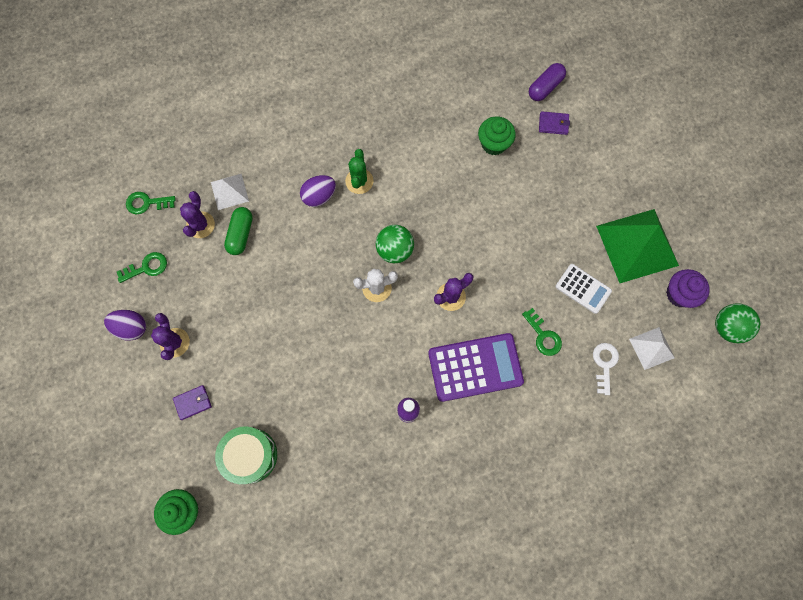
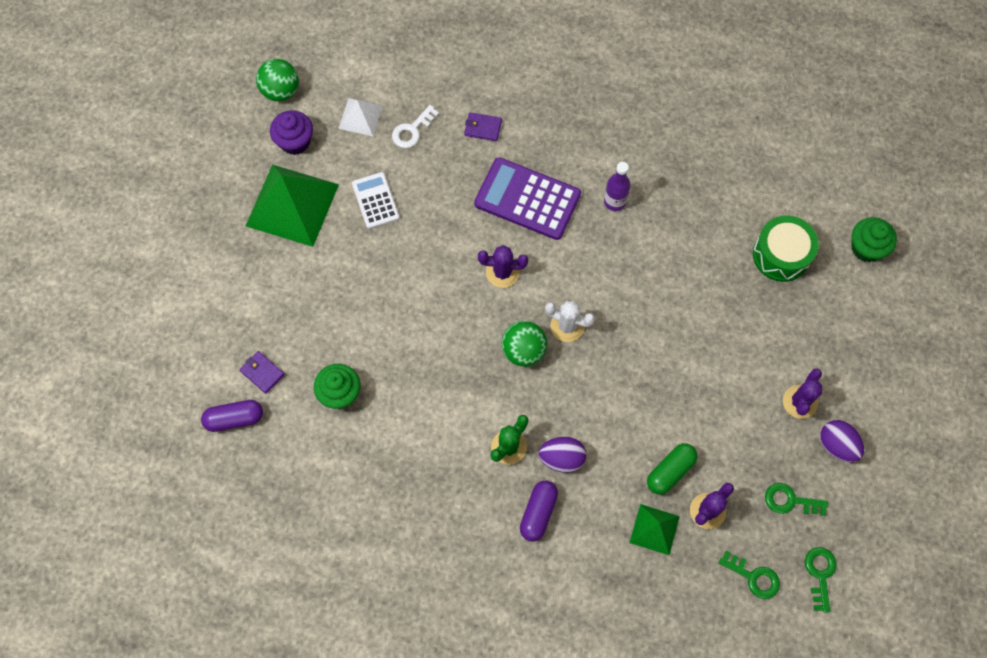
camera: 145 degrees left, 5 degrees down
purple wallet [173,385,212,420] -> purple wallet moved to [464,112,502,141]
white pyramid [211,174,249,210] -> green pyramid [630,504,680,555]
green key [522,308,562,356] -> green key moved to [805,547,837,612]
none -> purple capsule [520,481,558,542]

